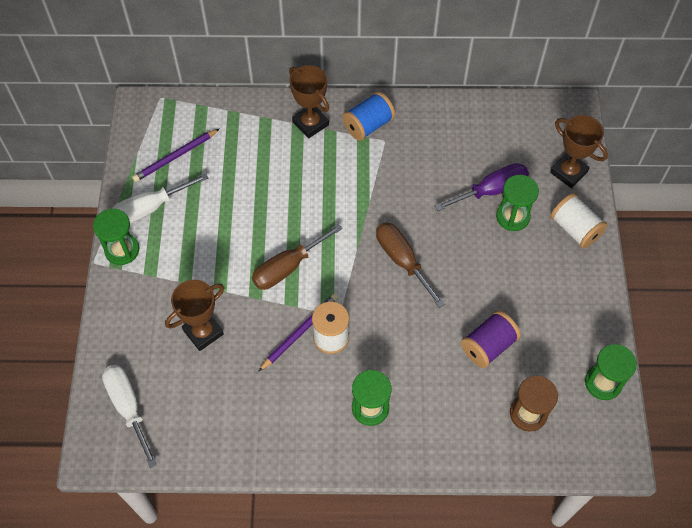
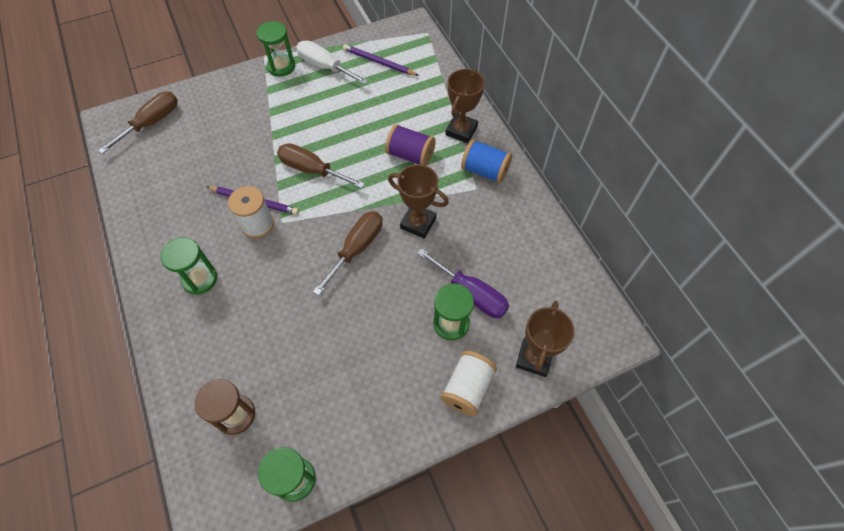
camera: 65 degrees right, 0 degrees up
white screwdriver [102,364,158,468] -> brown screwdriver [98,92,178,154]
brown trophy [165,280,224,351] -> brown trophy moved to [388,164,449,239]
purple spool [461,311,521,368] -> purple spool moved to [385,124,436,166]

